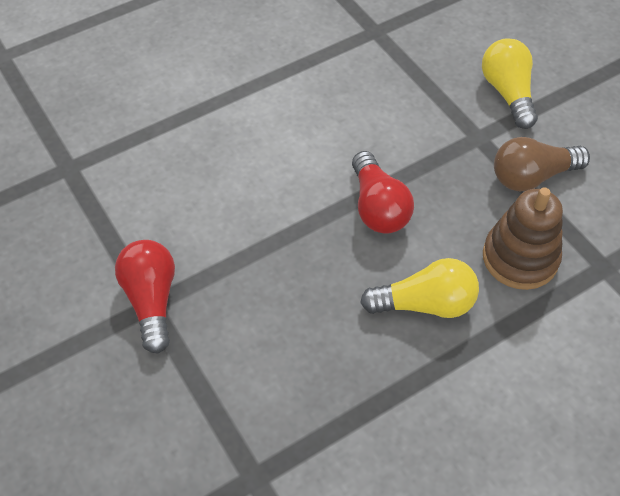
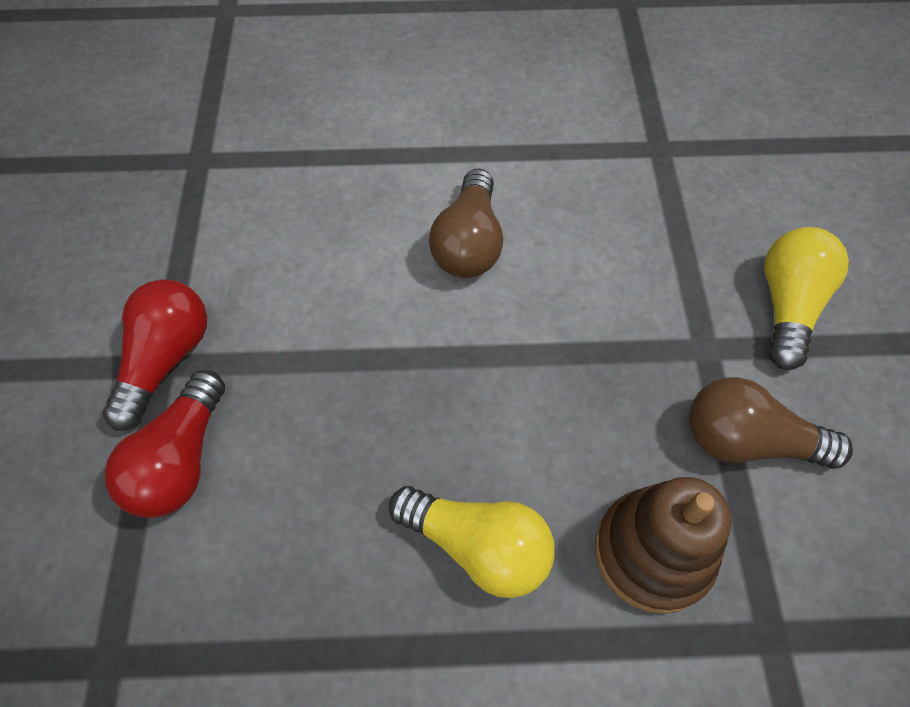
camera: 30 degrees right, 5 degrees up
red light bulb [352,151,414,234] -> red light bulb moved to [105,370,225,518]
none -> brown light bulb [429,169,503,278]

